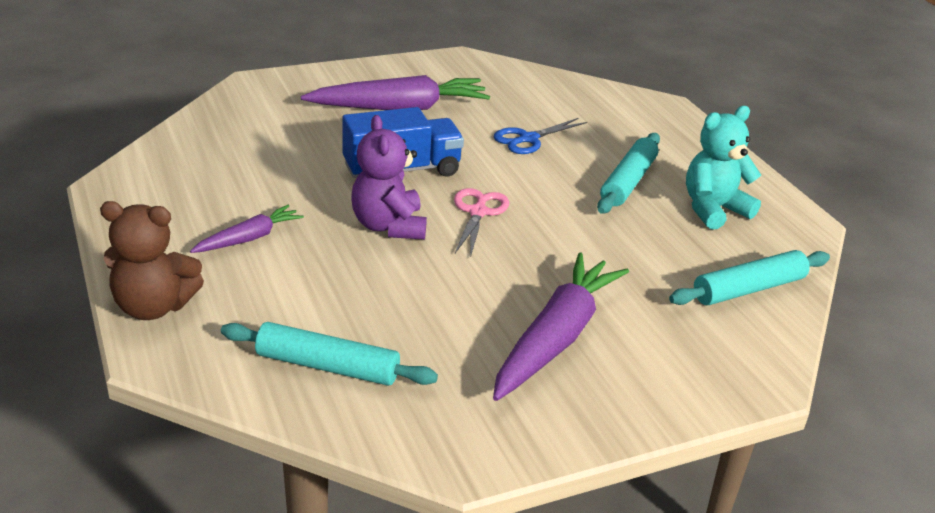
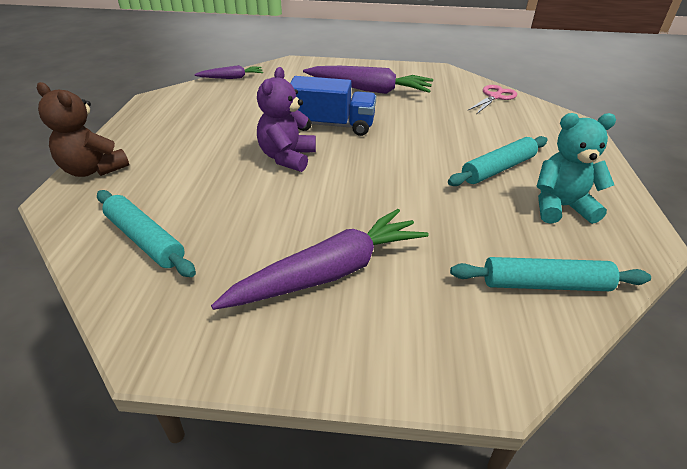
camera: 30 degrees right, 5 degrees up
purple carrot [190,205,304,253] -> purple carrot moved to [194,65,263,79]
pink scissors [454,188,509,258] -> pink scissors moved to [468,85,517,114]
blue scissors [494,118,587,154] -> none

